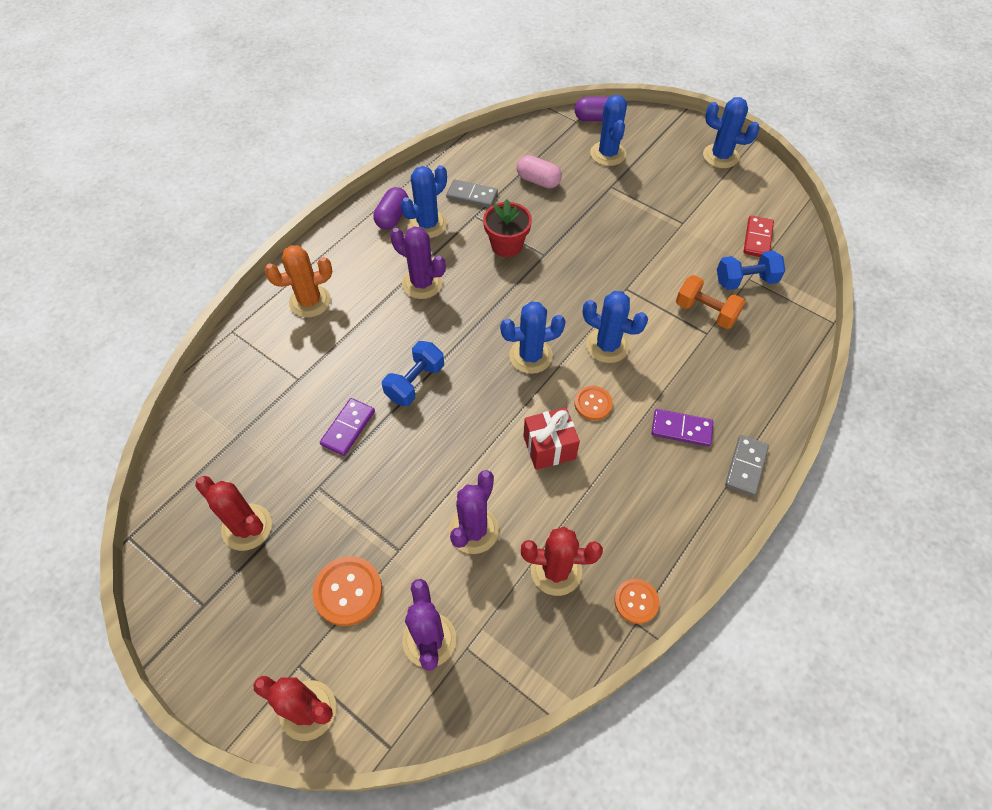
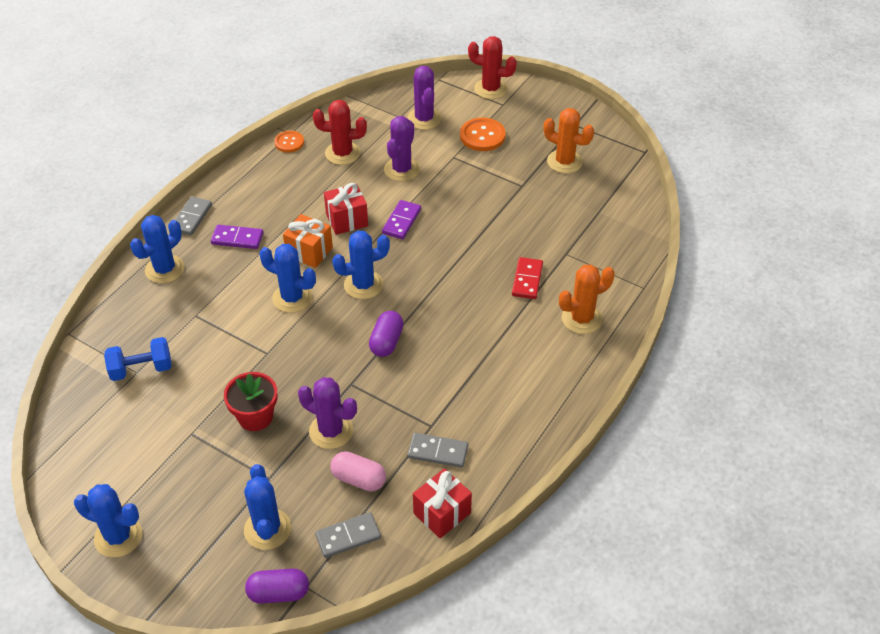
camera: 175 degrees right, 10 degrees down
red cactus [195,476,272,551] -> orange cactus [543,108,594,173]
purple domino [320,398,375,456] -> purple domino moved to [382,200,421,239]
purple capsule [373,187,409,229] -> purple capsule moved to [369,311,404,357]
blue dumbbell [382,341,444,406] -> none
purple cactus [390,226,446,299] -> purple cactus moved to [298,377,357,449]
blue cactus [401,165,447,238] -> blue cactus moved to [130,215,184,283]
red flower pot [483,199,532,257] -> red flower pot moved to [224,372,278,431]
orange button [574,386,613,420] -> orange gift [283,214,333,268]
orange dumbbell [676,275,745,329] -> none
red domino [743,216,774,257] -> red domino moved to [512,257,543,299]
none -> grey domino [315,512,381,558]
none -> red gift [413,468,472,538]

